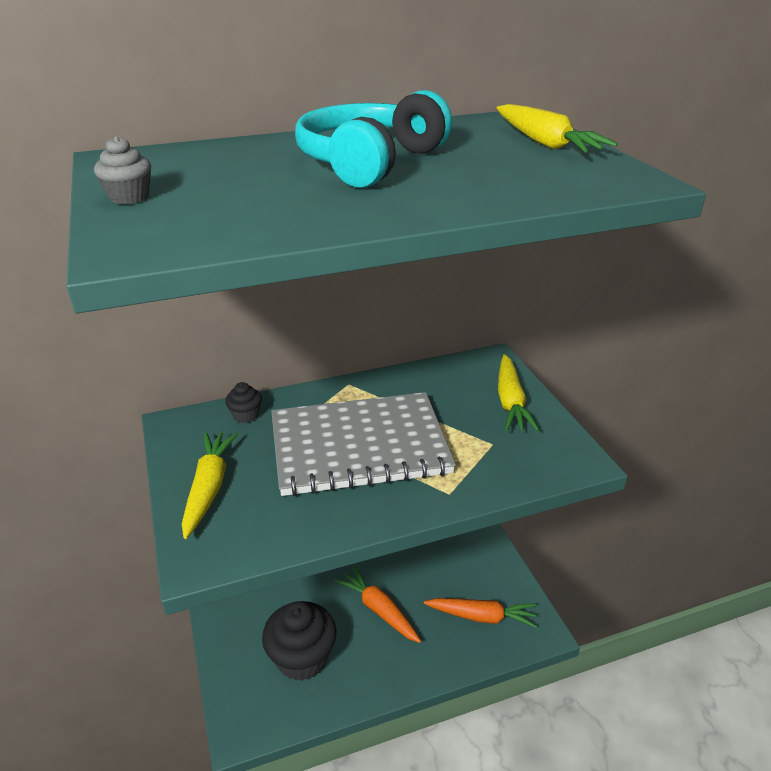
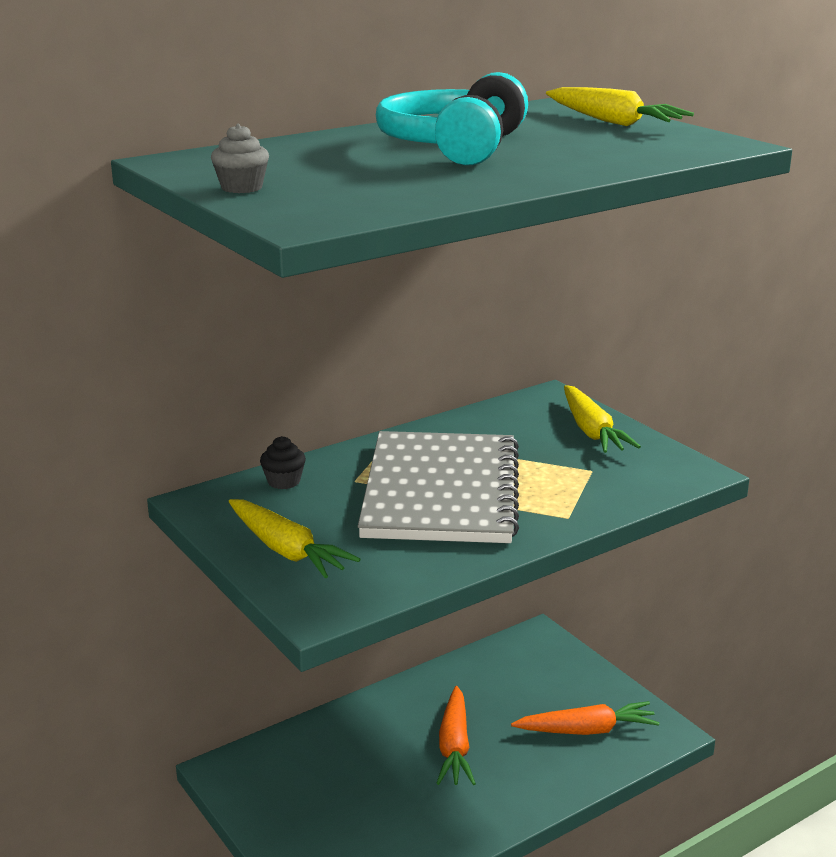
camera: 15 degrees left, 10 degrees down
yellow carrot [182,432,239,539] -> yellow carrot turned 150 degrees clockwise [229,499,361,578]
black cupcake [262,601,336,681] -> none
grey notebook [271,392,456,496] -> grey notebook turned 60 degrees counterclockwise [358,431,519,543]
orange carrot [335,566,421,643] -> orange carrot turned 120 degrees counterclockwise [436,686,476,785]

